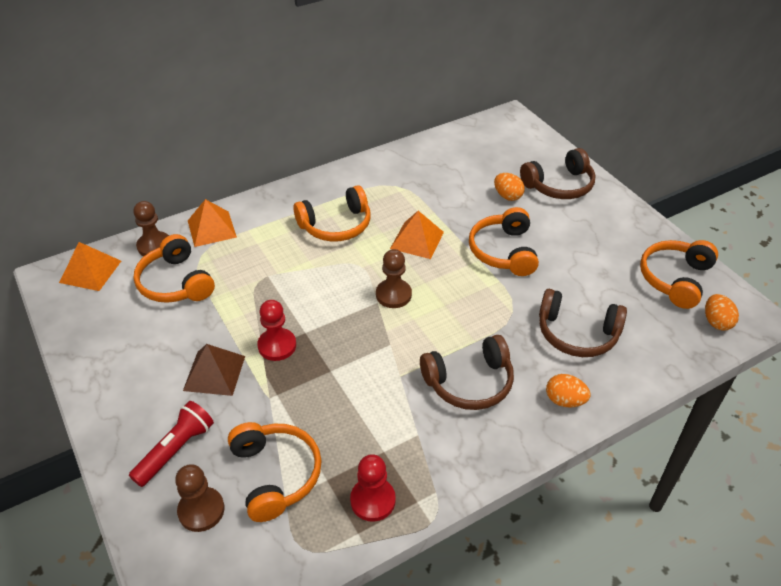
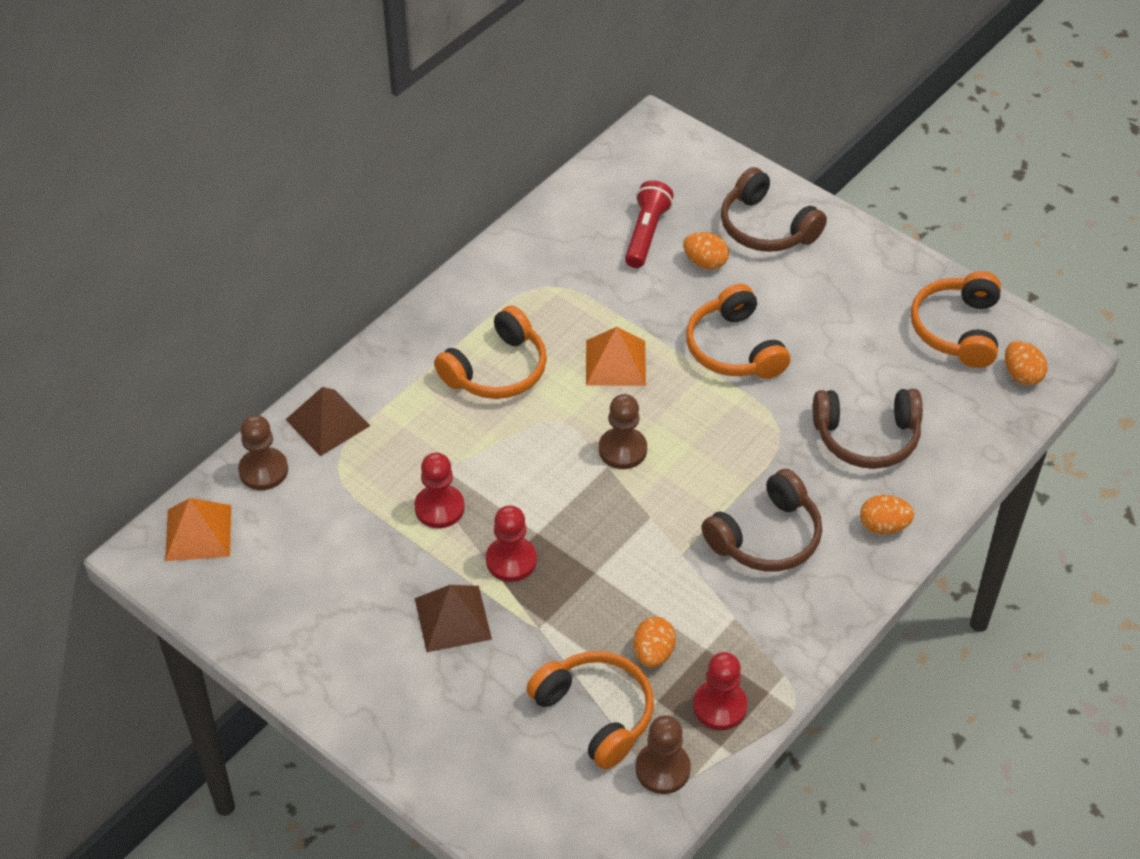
camera: 20 degrees left, 5 degrees up
red flashlight [129,401,214,487] -> red flashlight moved to [625,180,674,268]
orange headphones [134,234,215,303] -> none
brown pawn [175,464,224,532] -> brown pawn moved to [635,715,691,794]
orange pyramid [188,199,237,247] -> brown pyramid [285,387,370,456]
brown headphones [520,148,596,199] -> brown headphones turned 90 degrees clockwise [721,167,827,252]
none -> red pawn [414,453,465,528]
none -> orange egg [633,617,676,668]

